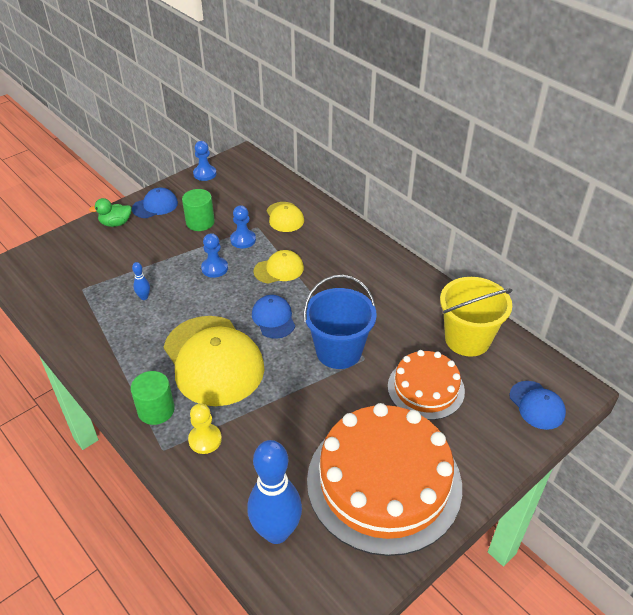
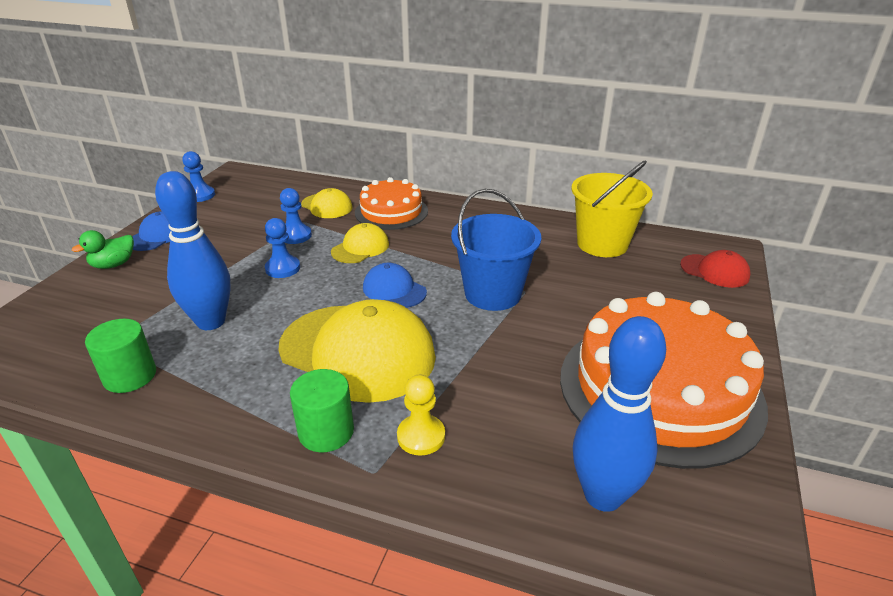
camera: 30 degrees left, 10 degrees down
blue bowling pin [132,262,150,300] -> blue bowling pin [155,171,231,330], size x2.49
green cylinder [182,189,215,231] -> green cylinder moved to [85,319,156,393]
orange cake [388,350,465,420] -> orange cake moved to [355,177,428,230]
blue cap [510,381,566,430] -> red cap [680,250,751,288]

